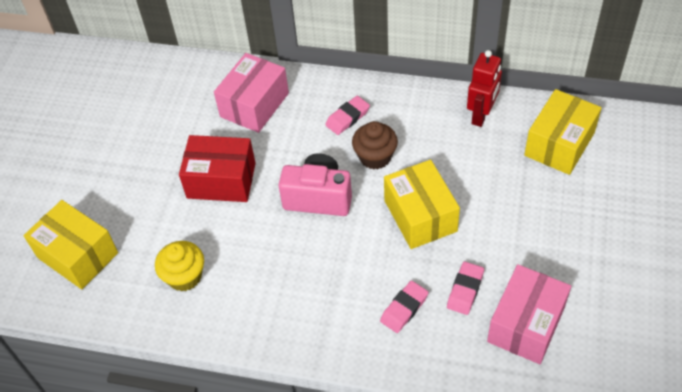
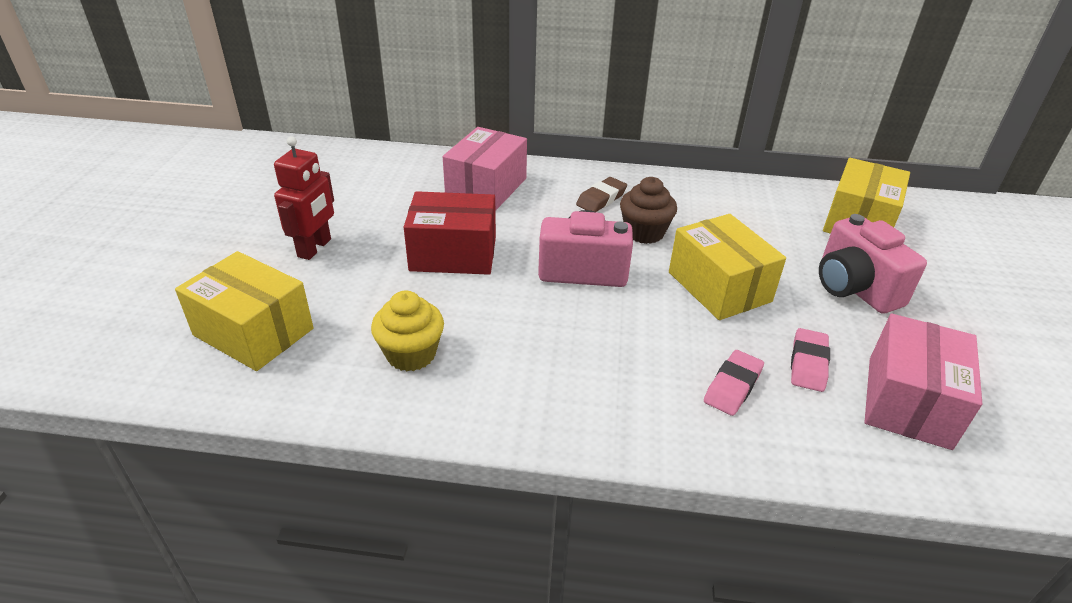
camera: 10 degrees left, 15 degrees down
pink eraser [325,96,370,135] -> brown eraser [576,177,627,212]
red robot [467,50,502,127] -> red robot moved to [274,136,334,260]
none -> pink camera [819,214,927,314]

